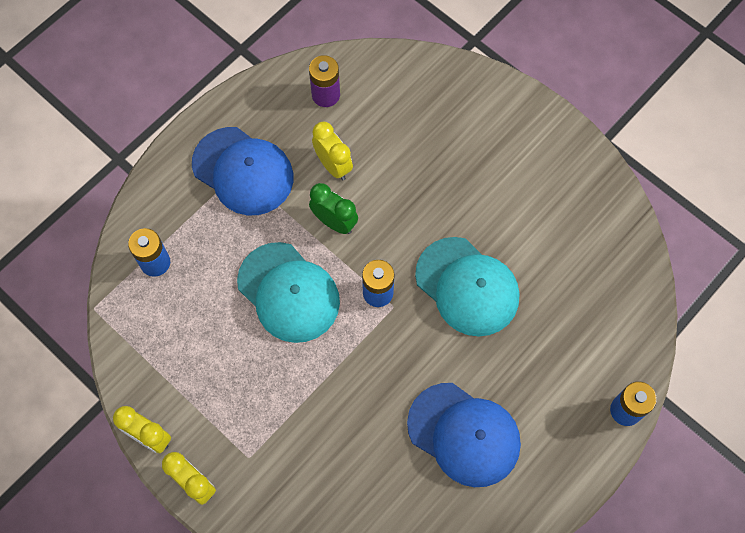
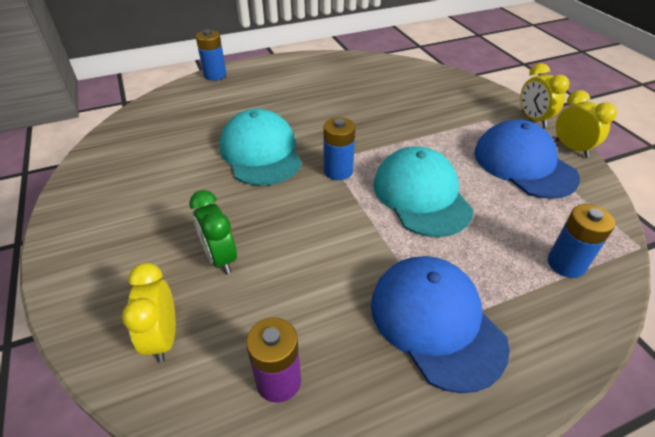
camera: 155 degrees left, 25 degrees down
green clock [309,183,358,234] -> green clock moved to [189,190,237,274]
yellow clock [312,122,353,180] -> yellow clock moved to [122,263,176,363]
blue cap [407,383,521,487] -> blue cap moved to [474,120,580,199]

